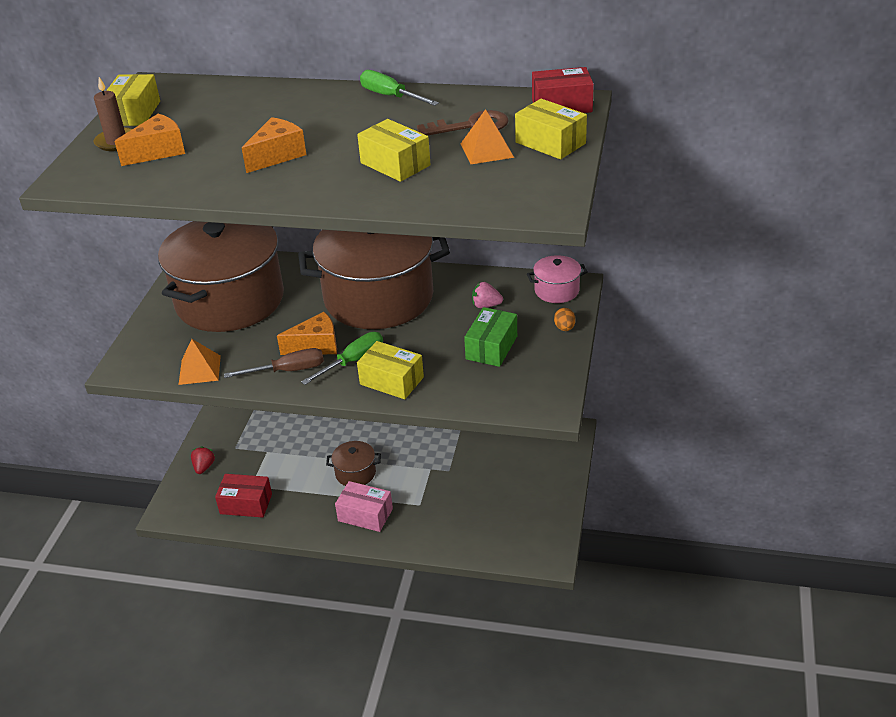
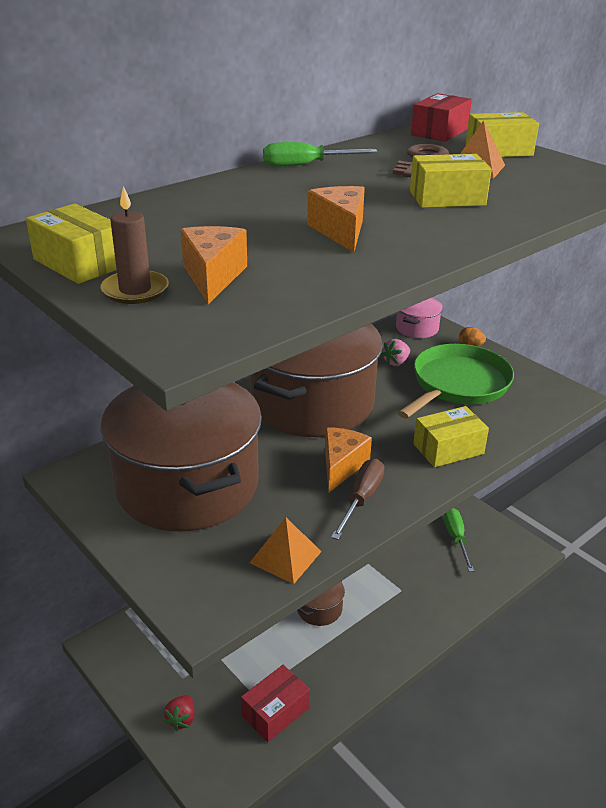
camera: 55 degrees left, 5 degrees down
red strawberry [191,446,215,474] -> red strawberry turned 120 degrees counterclockwise [164,695,195,731]
green screwdriver [301,332,383,385] -> green screwdriver moved to [443,508,474,572]
pink box [335,481,393,532] -> none
green box [464,307,517,367] -> green pan [398,344,514,419]

